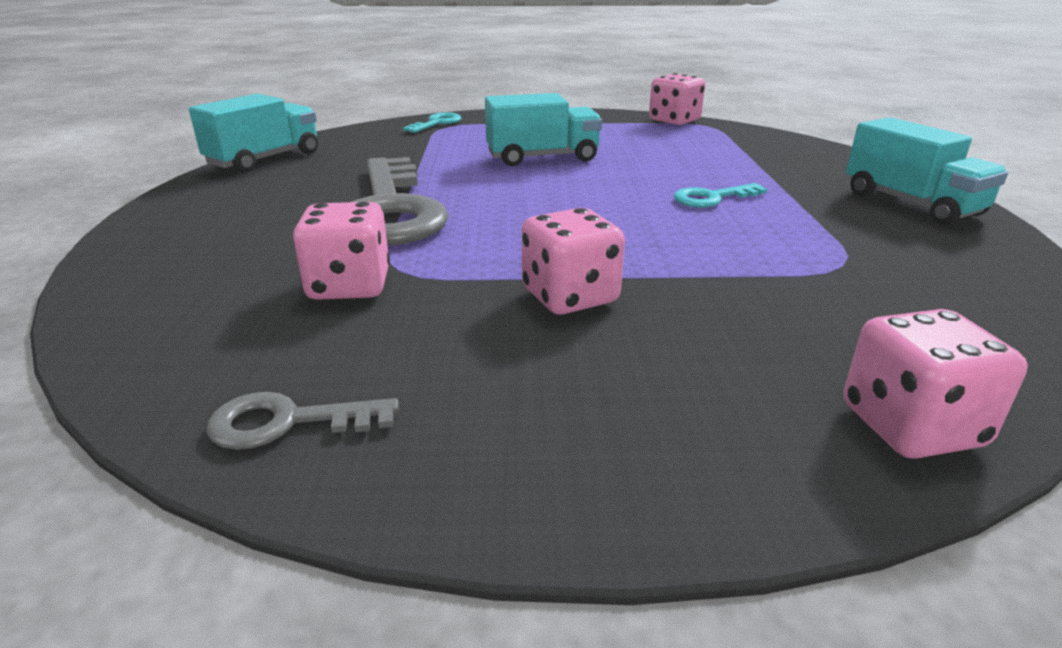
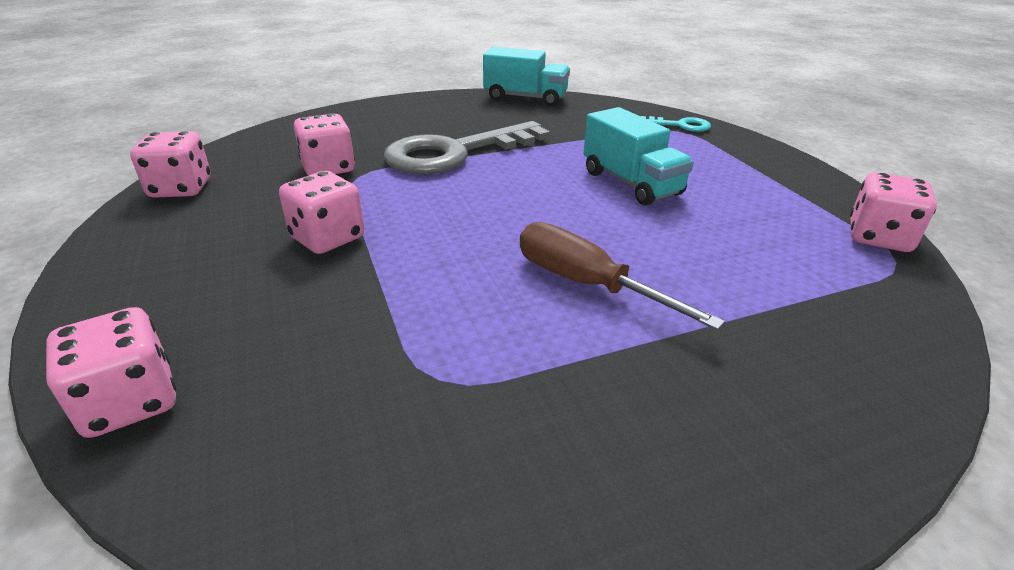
camera: 70 degrees right, 5 degrees up
grey key [207,392,399,450] -> pink dice [130,131,211,198]
turquoise key [674,183,767,208] -> brown screwdriver [520,222,725,330]
turquoise truck [846,117,1008,225] -> none

